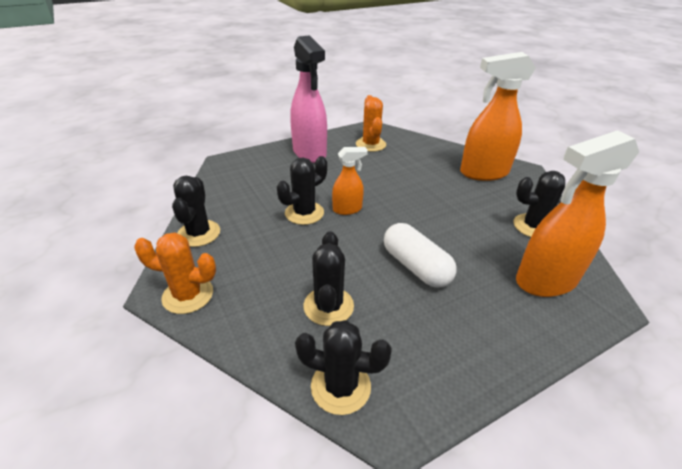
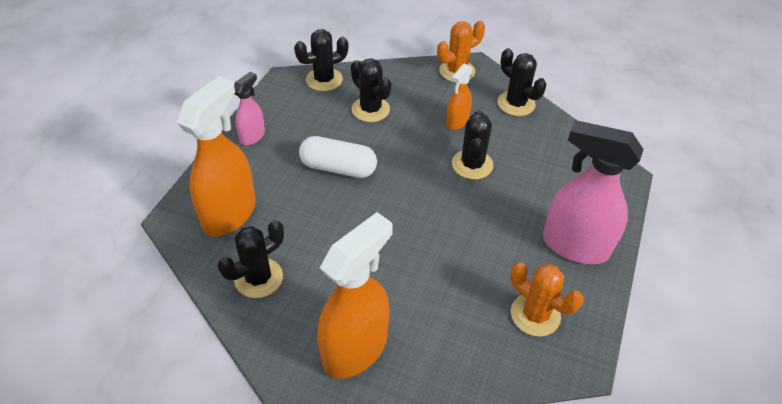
camera: 140 degrees right, 10 degrees up
orange spray bottle [332,147,368,215] -> orange spray bottle moved to [446,64,473,130]
none -> pink spray bottle [234,72,265,145]

